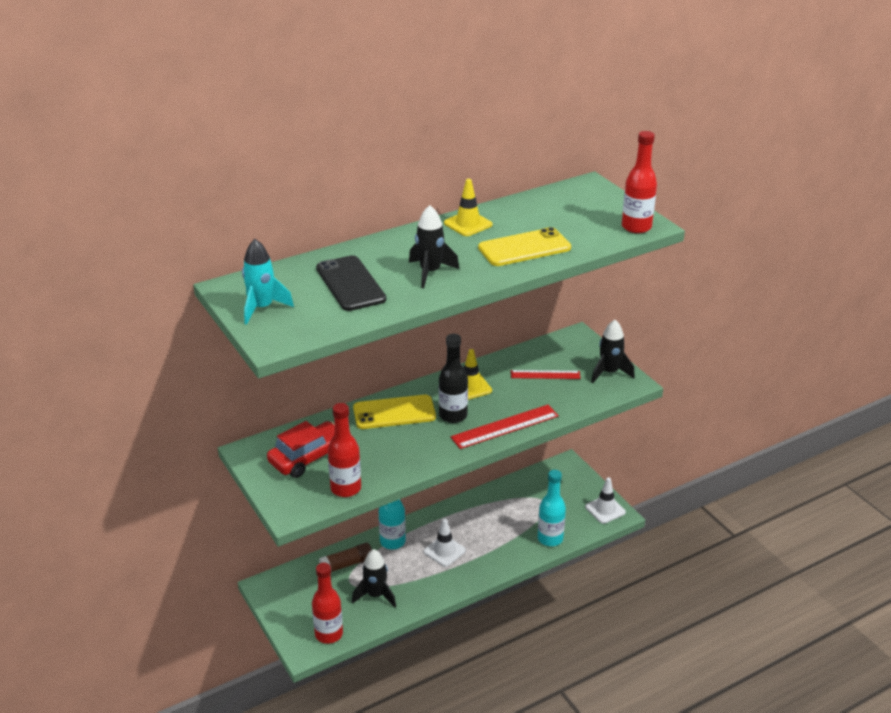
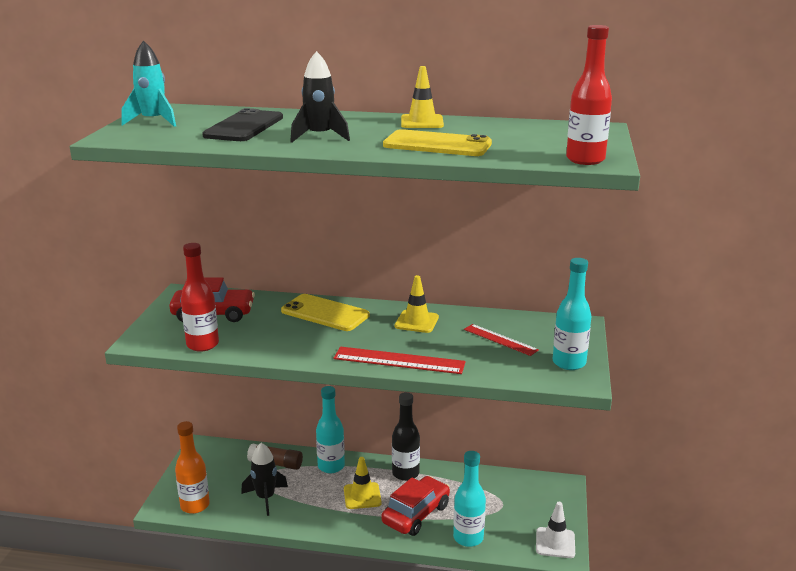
camera: 40 degrees right, 10 degrees down
red bottle [312,563,343,644] -> orange bottle [175,421,210,514]
white traffic cone [424,518,466,567] -> yellow traffic cone [344,457,382,509]
black bottle [439,334,468,423] -> black bottle moved to [392,392,420,481]
black rocket [591,320,635,383] -> turquoise bottle [553,258,591,370]
none -> red car [381,476,450,536]

